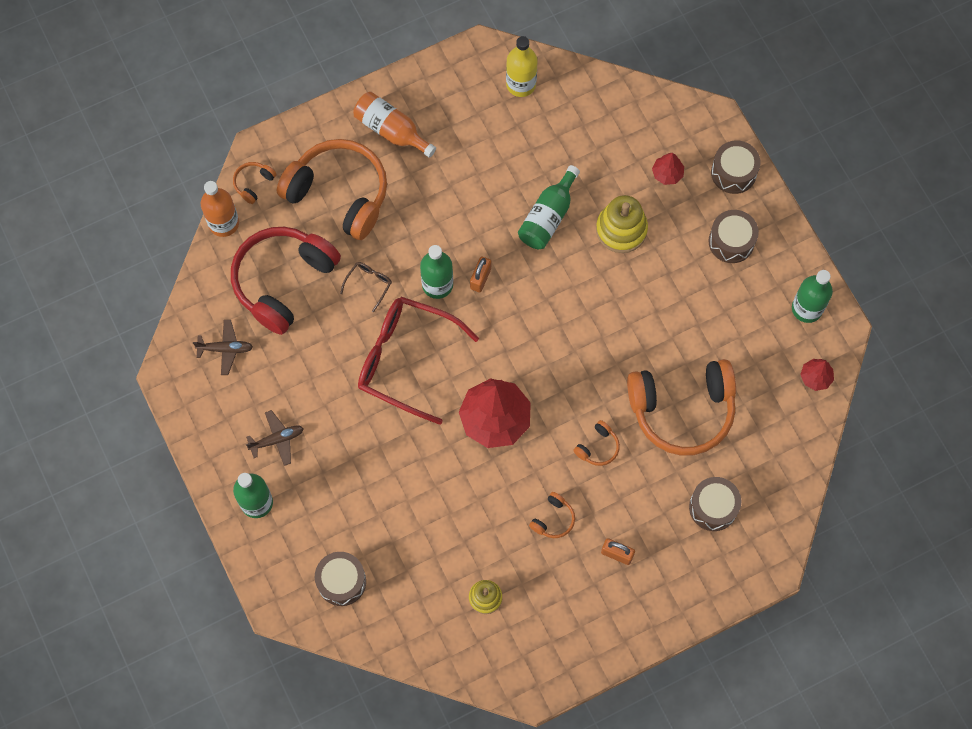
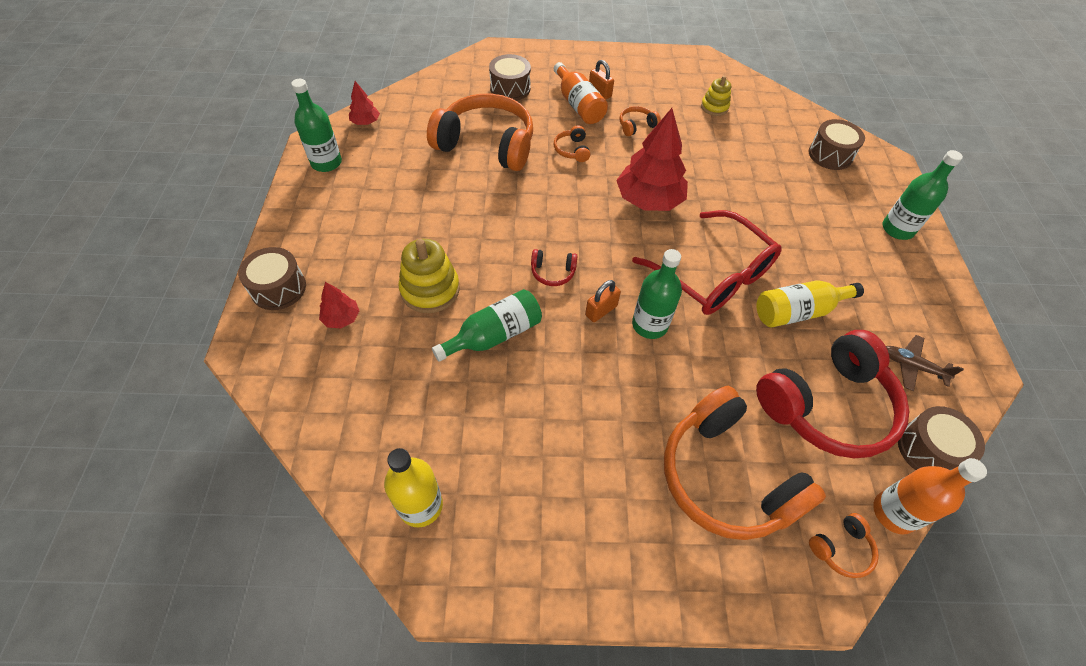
camera: 155 degrees left, 15 degrees down
brown plane [246,410,304,466] -> none
brown glasses [340,262,392,312] -> none
orange bottle [353,92,436,158] -> orange bottle moved to [554,62,608,124]
orange headphones [573,420,620,466] -> orange headphones turned 75 degrees counterclockwise [554,125,590,162]
brown drum [708,210,759,263] -> brown drum moved to [898,406,985,470]
none -> red headphones [531,249,578,286]
none -> yellow bottle [756,280,864,328]

